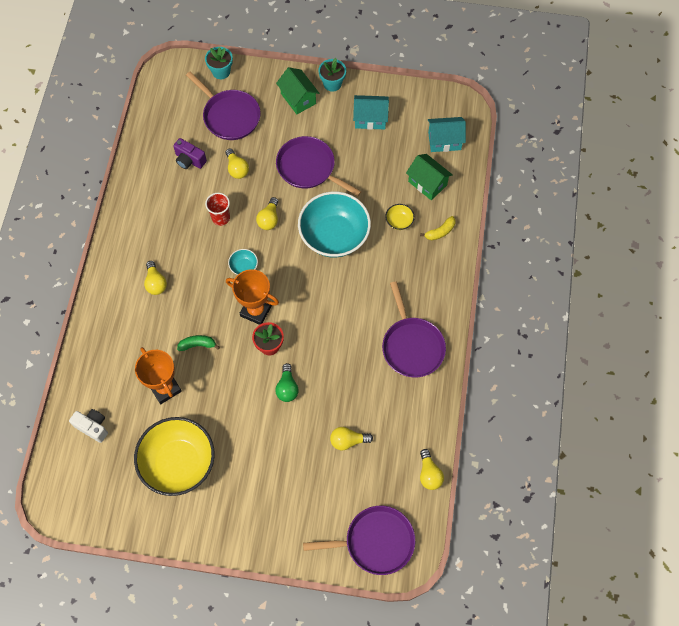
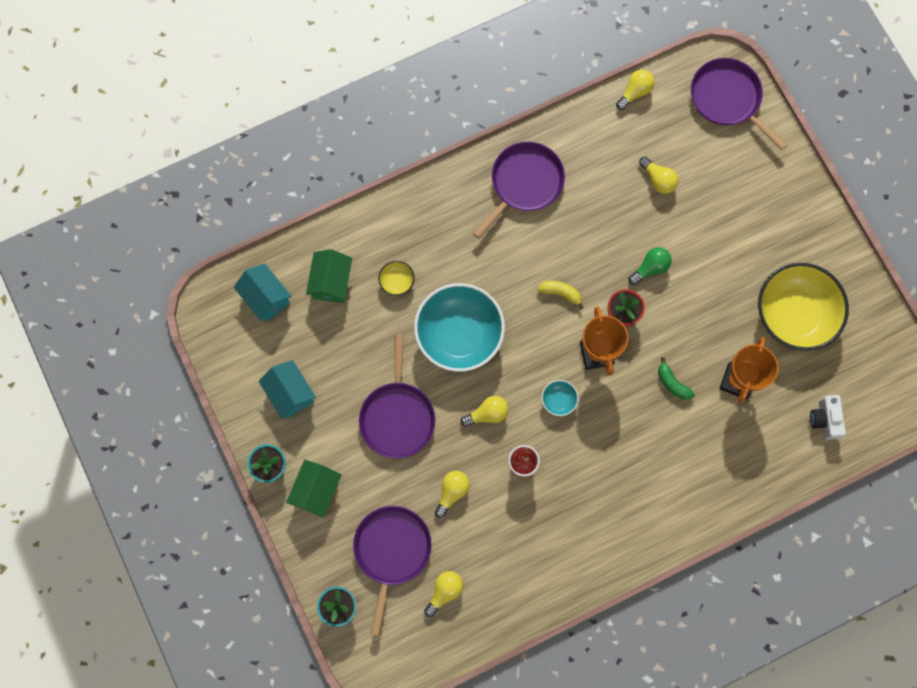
camera: 125 degrees left, 10 degrees up
yellow light bulb [144,261,167,295] -> yellow light bulb moved to [424,571,463,617]
purple camera [173,138,207,169] -> none
yellow banana [420,216,456,241] -> yellow banana moved to [537,281,584,309]

